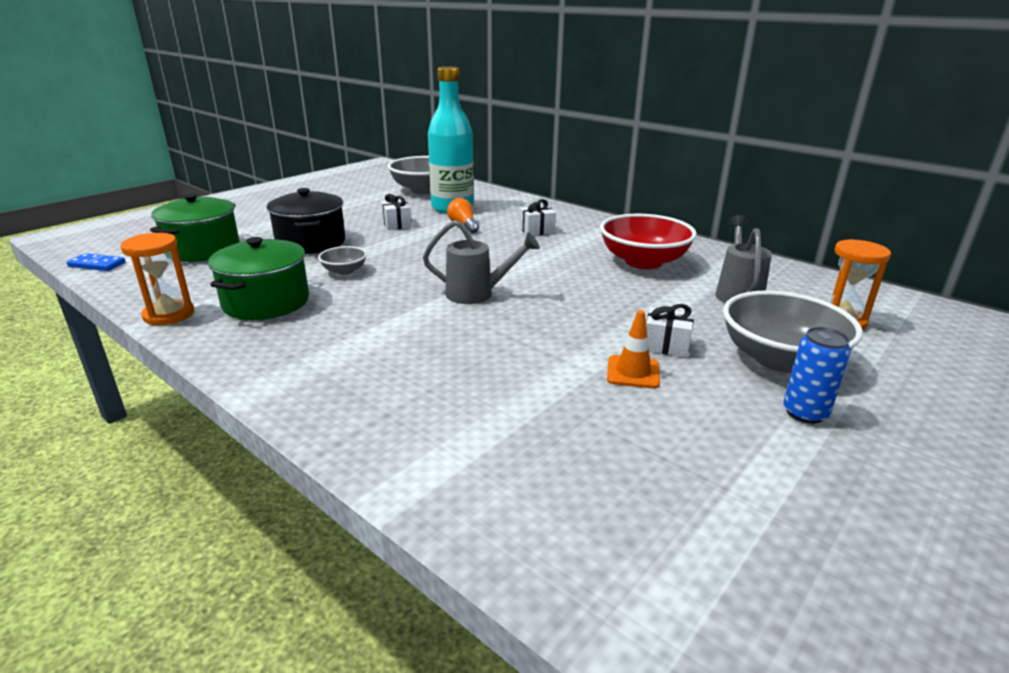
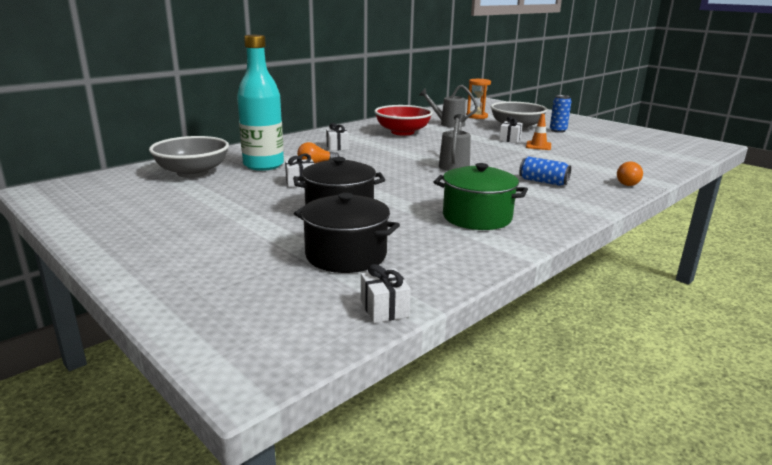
camera: 85 degrees left, 5 degrees down
blue domino [67,253,126,271] -> white gift [361,264,411,323]
orange hourglass [120,233,194,325] -> none
green pot [150,194,240,262] -> black pot [294,193,400,273]
grey bowl [318,246,367,275] -> none
none -> blue can [519,157,571,186]
none -> orange light bulb [617,162,643,186]

